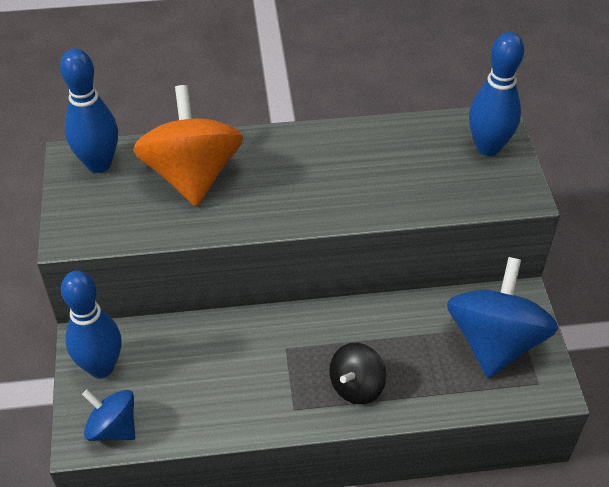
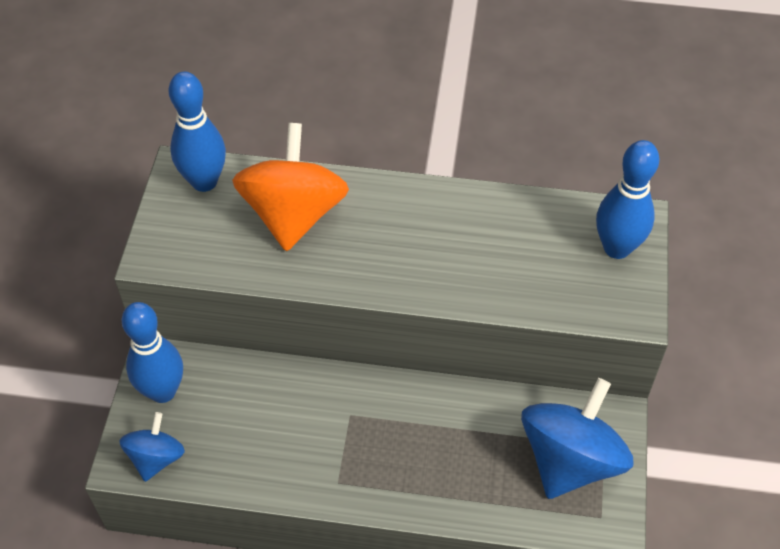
camera: 15 degrees right, 5 degrees up
blue spinning top [82,389,135,441] -> blue spinning top turned 60 degrees clockwise [119,412,185,482]
black spinning top [329,343,386,404] -> none

